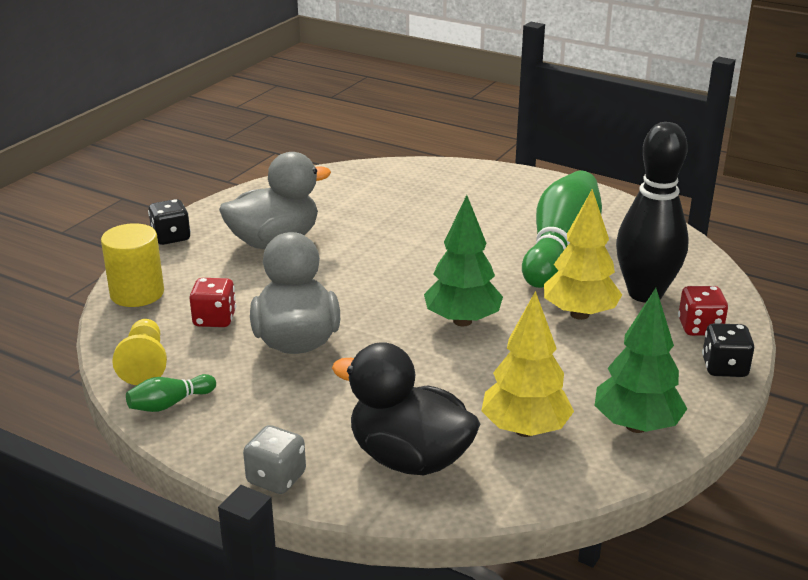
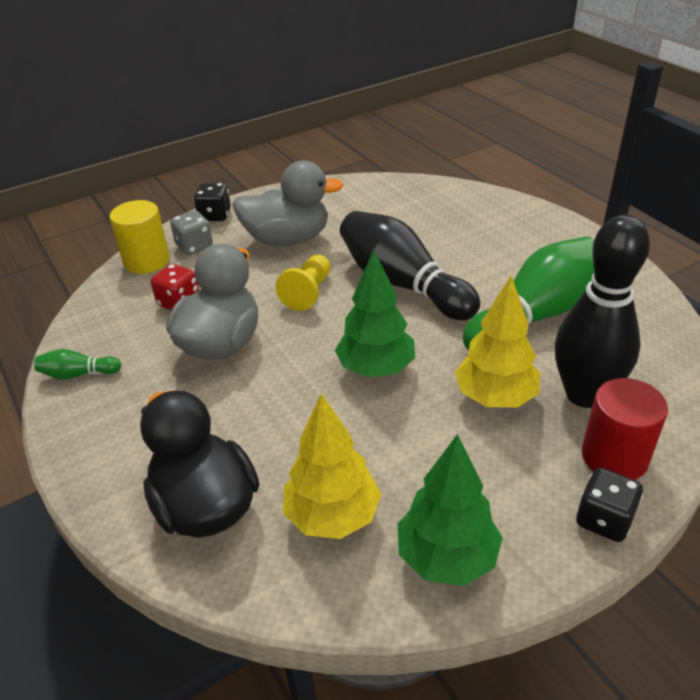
camera: 30 degrees right, 10 degrees up
yellow pawn [112,319,167,385] -> yellow pawn moved to [275,255,330,311]
grey dice [243,425,306,494] -> grey dice moved to [170,210,213,255]
red dice [678,286,728,336] -> red cylinder [582,378,668,480]
none -> black bowling pin [340,211,480,321]

